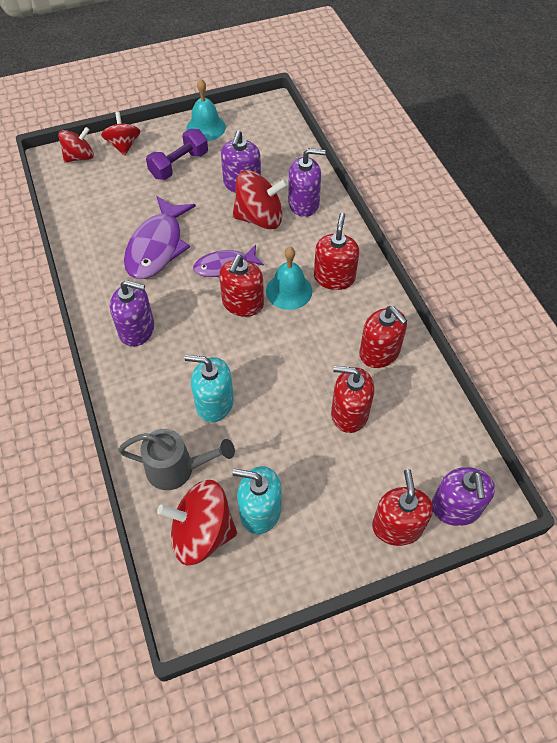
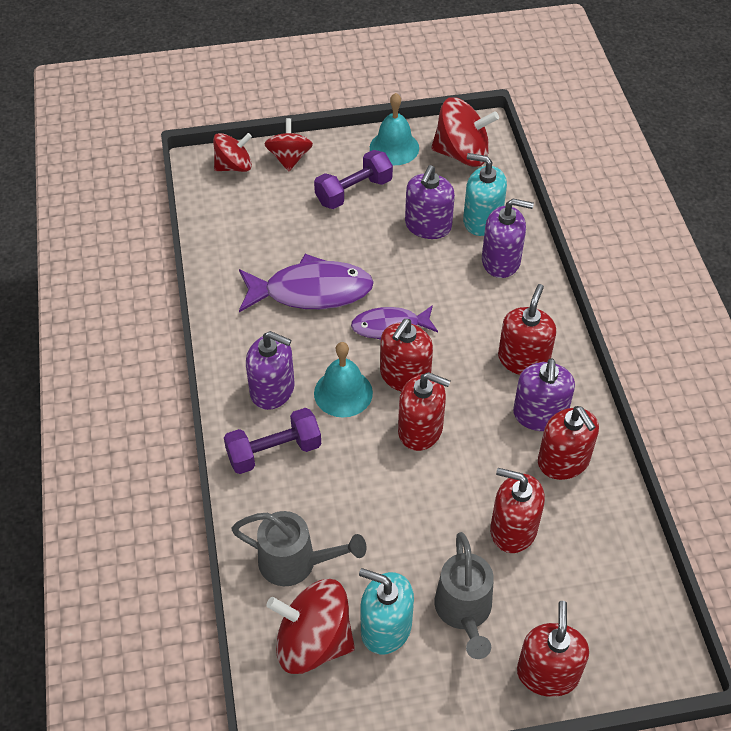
camera: 10 degrees right, 5 degrees down
purple fish [124,196,196,279] -> purple fish turned 120 degrees counterclockwise [239,254,374,312]
turquoise soap dispenser [185,355,234,423] -> turquoise soap dispenser moved to [463,153,507,236]
red spinning top [233,170,288,229] -> red spinning top moved to [431,97,499,167]
turquoise bell [266,247,312,310] -> turquoise bell moved to [314,342,373,417]
purple soap dispenser [432,467,495,526] -> purple soap dispenser moved to [513,358,575,431]
none -> purple dumbbell [224,408,321,474]
none -> red soap dispenser [398,372,450,451]
none -> grey watering can [434,532,494,659]

